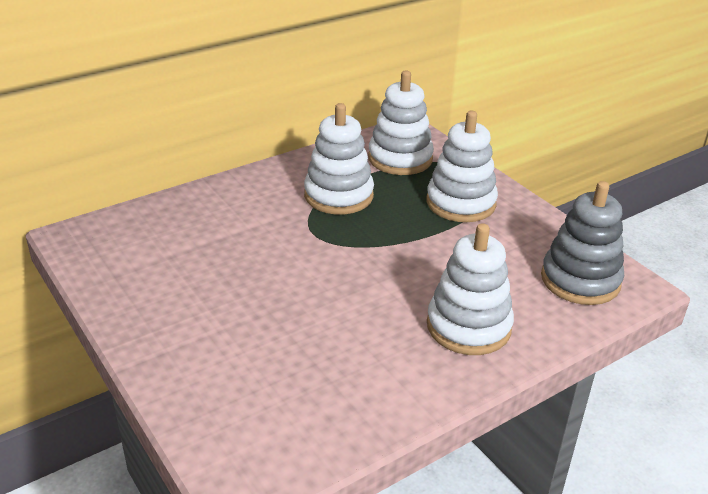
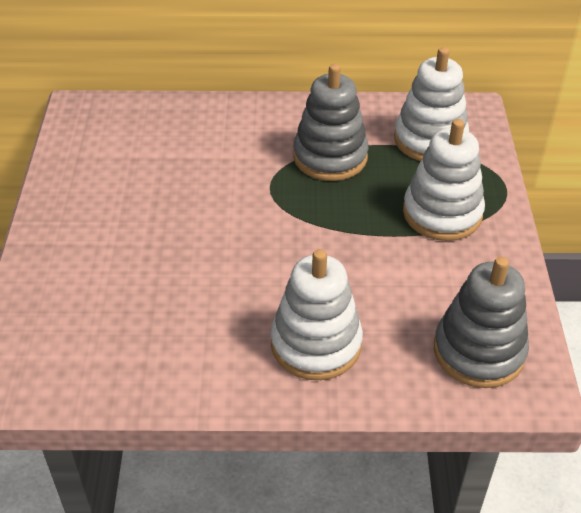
camera: 35 degrees right, 10 degrees up
white stacking toy [304,103,374,214] -> grey stacking toy [293,64,368,181]

